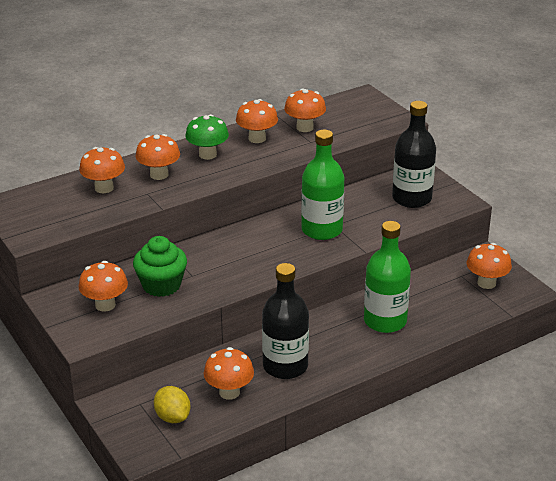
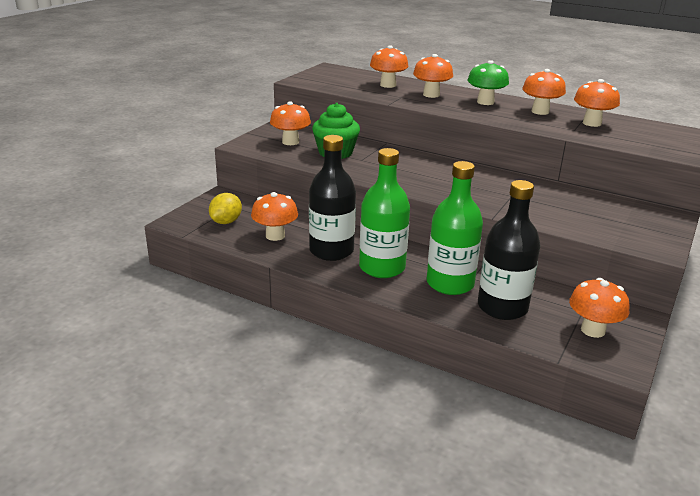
camera: 60 degrees right, 5 degrees down
green bottle [301,130,344,240] -> green bottle moved to [359,148,410,278]
black bottle [392,101,436,208] -> black bottle moved to [478,180,541,320]

